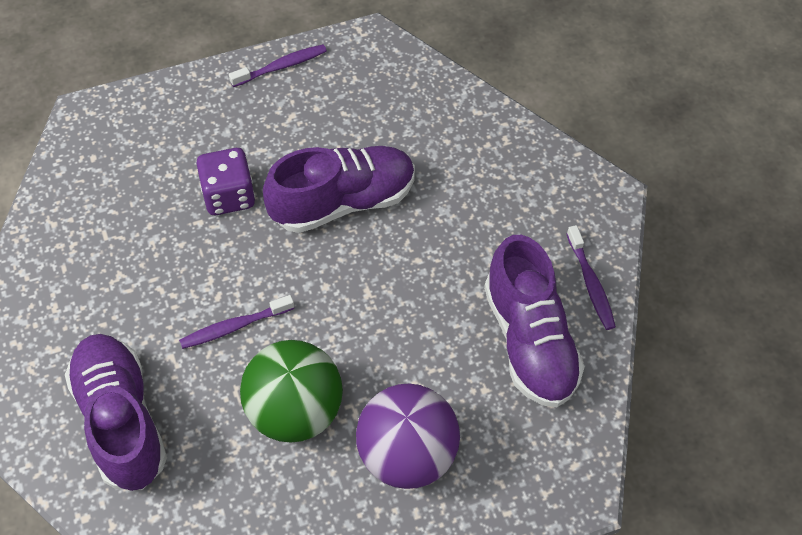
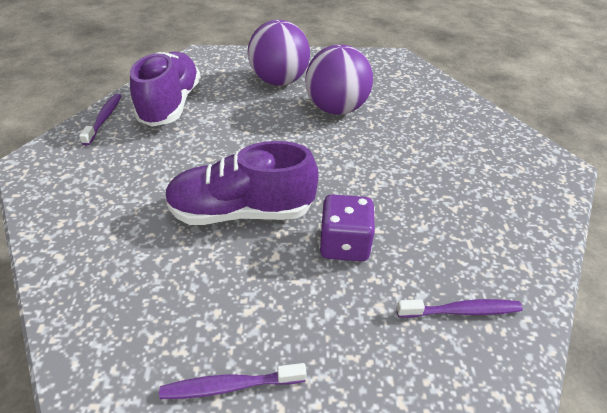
camera: 160 degrees left, 15 degrees down
purple shoe [65,334,167,491] -> none
purple toothbrush [179,295,294,349] -> purple toothbrush moved to [397,299,523,318]
green ball [240,340,343,443] -> purple ball [305,44,373,115]

